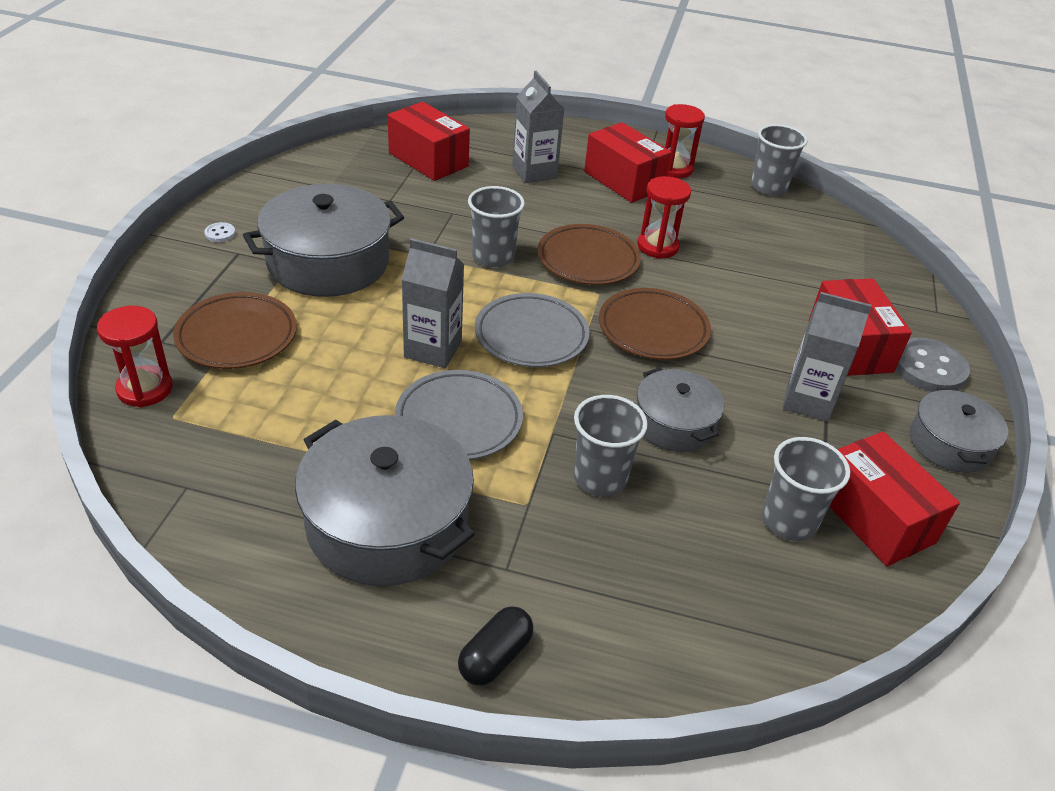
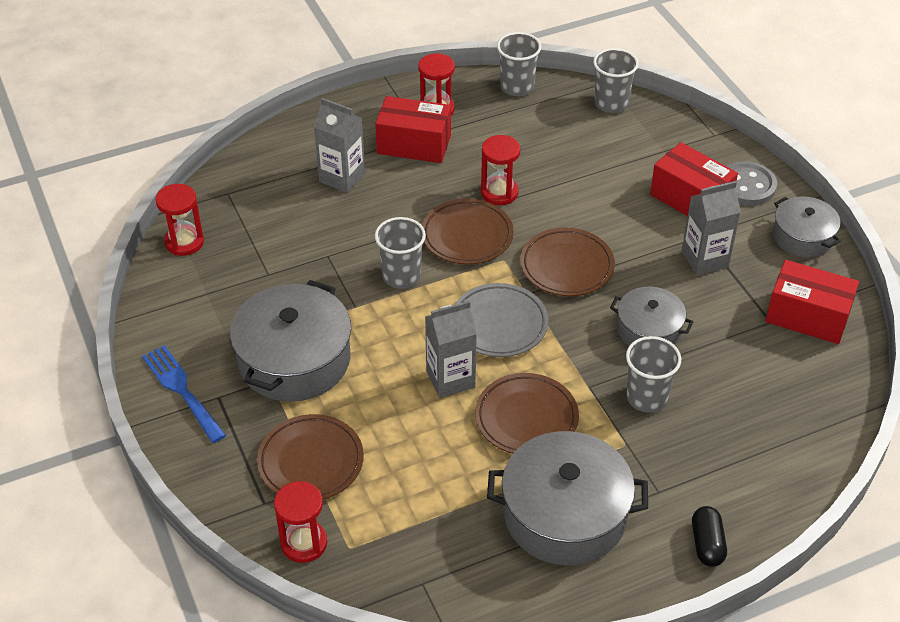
camera: 35 degrees left, 5 degrees up
white button [204,222,236,242] -> blue fork [142,345,226,443]
red box [388,102,470,181] -> none
grey plate [395,370,523,460] -> brown plate [475,373,579,454]
grey cup [762,437,850,541] -> grey cup moved to [593,48,638,113]
none -> red hourglass [156,184,204,256]

